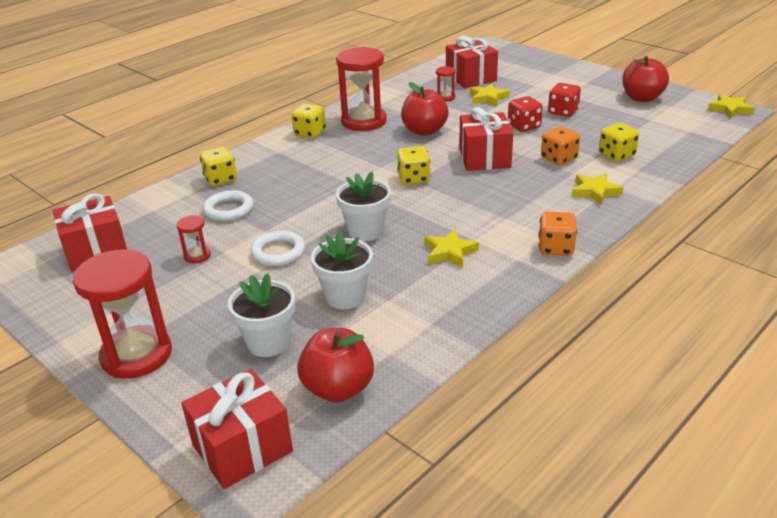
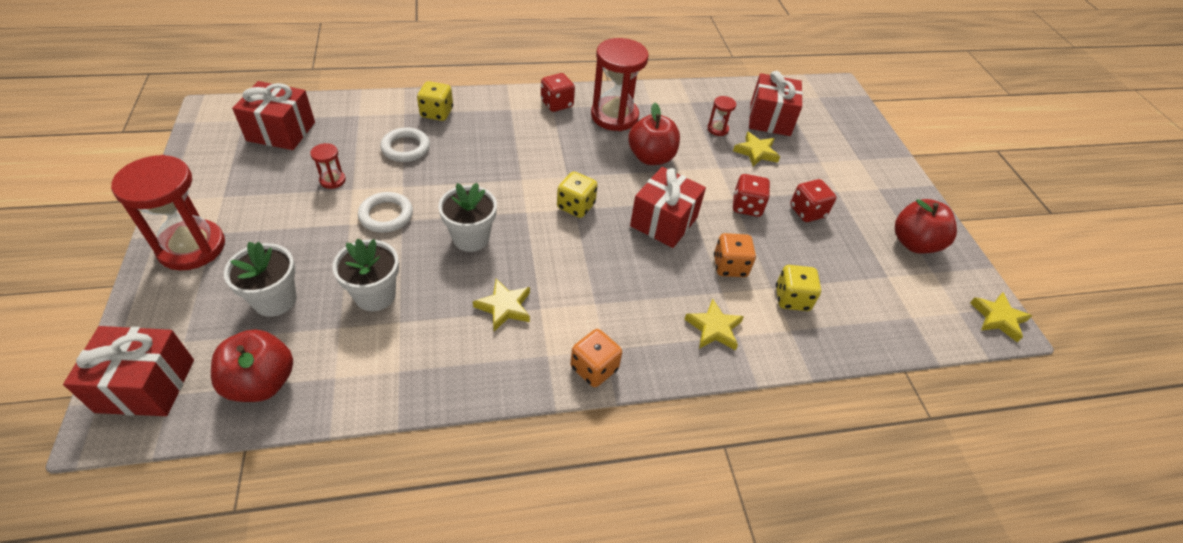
camera: 30 degrees right, 15 degrees up
yellow dice [291,104,326,138] -> red dice [541,73,575,112]

